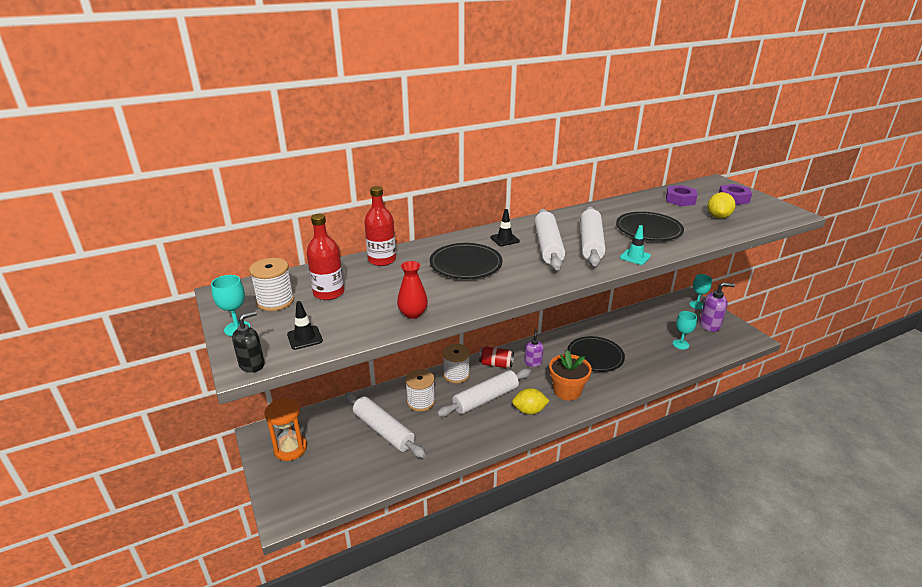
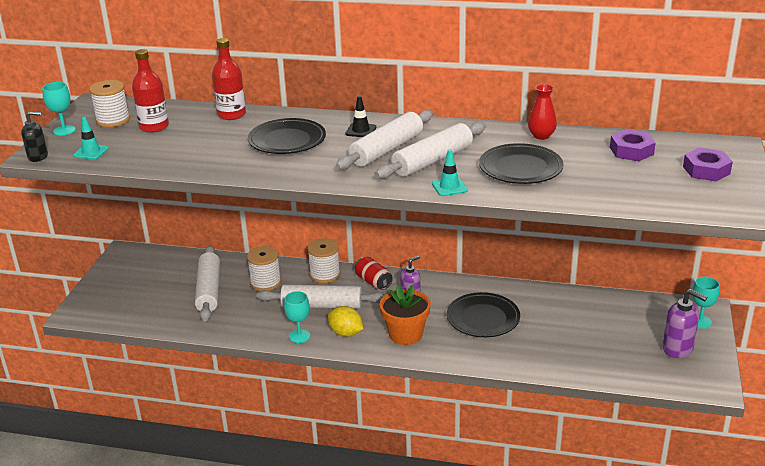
camera: 40 degrees right, 0 degrees up
orange hourglass [265,398,307,461] -> none
black traffic cone [287,301,323,350] -> turquoise traffic cone [73,117,109,160]
red vase [397,261,428,319] -> red vase moved to [528,84,557,140]
turquoise goblet [673,311,697,349] -> turquoise goblet moved to [284,291,310,343]
yellow lemon [707,192,735,219] -> none

